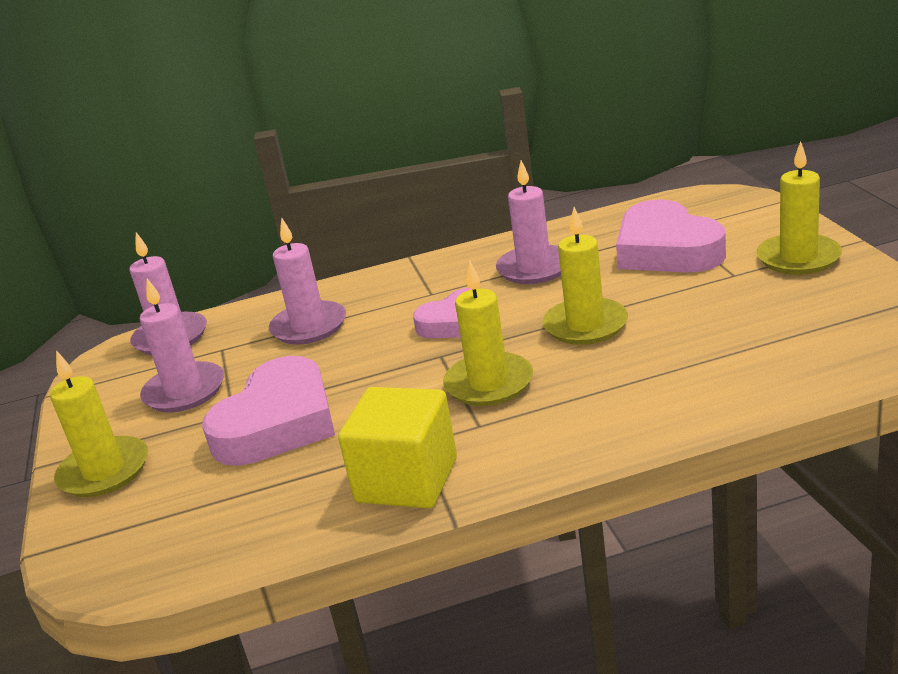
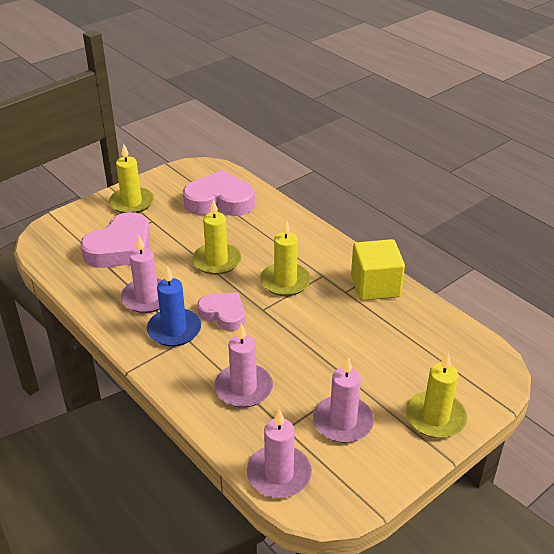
camera: 120 degrees left, 10 degrees up
pink heart [202,356,335,466] -> pink heart moved to [183,170,255,216]
none -> blue candle [147,266,201,347]

